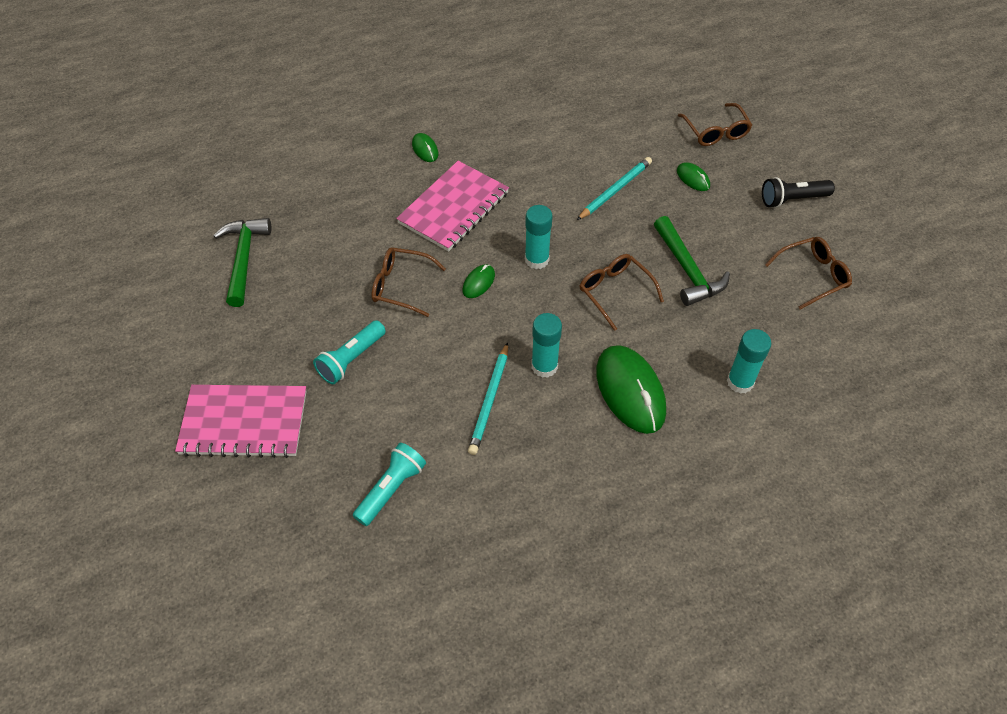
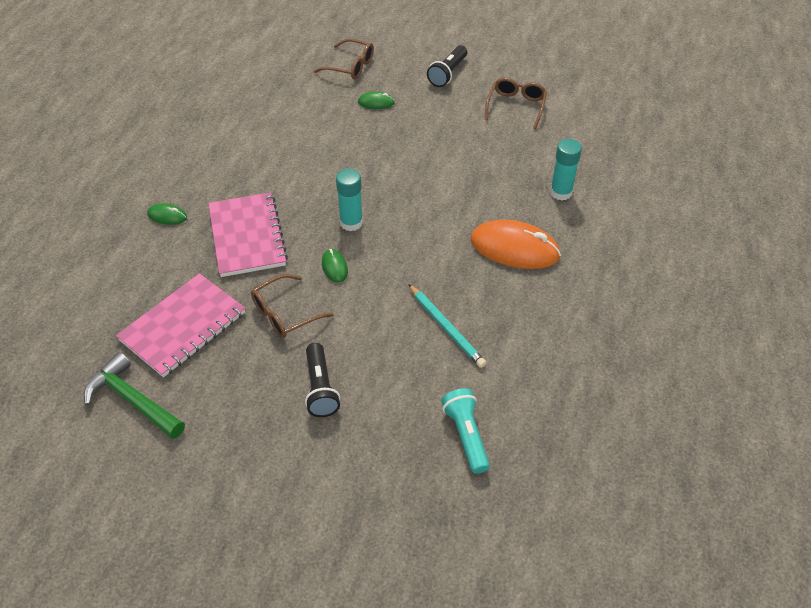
camera: 50 degrees left, 5 degrees down
pink notebook [175,385,307,458] -> pink notebook moved to [116,273,245,377]
turquoise flashlight [313,320,386,384] -> black flashlight [305,343,340,417]
turquoise glue stick [531,313,562,378] -> none
turquoise pencil [577,157,652,220] -> none
brown glasses [580,254,664,331] -> none
green mouse [596,345,666,434] -> orange mouse [471,219,561,269]
green hammer [654,216,730,306] -> none

